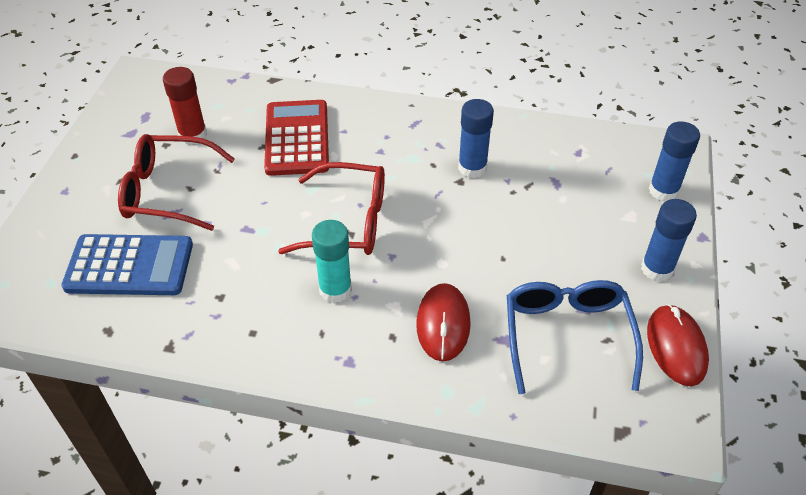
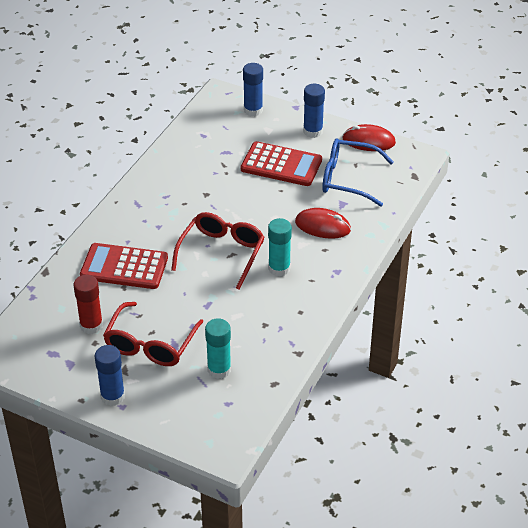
camera: 75 degrees left, 5 degrees down
blue calculator [61,234,193,295] -> turquoise glue stick [205,318,231,379]
blue glue stick [458,99,494,178] -> blue glue stick moved to [95,345,125,406]
none -> red calculator [241,141,322,186]

